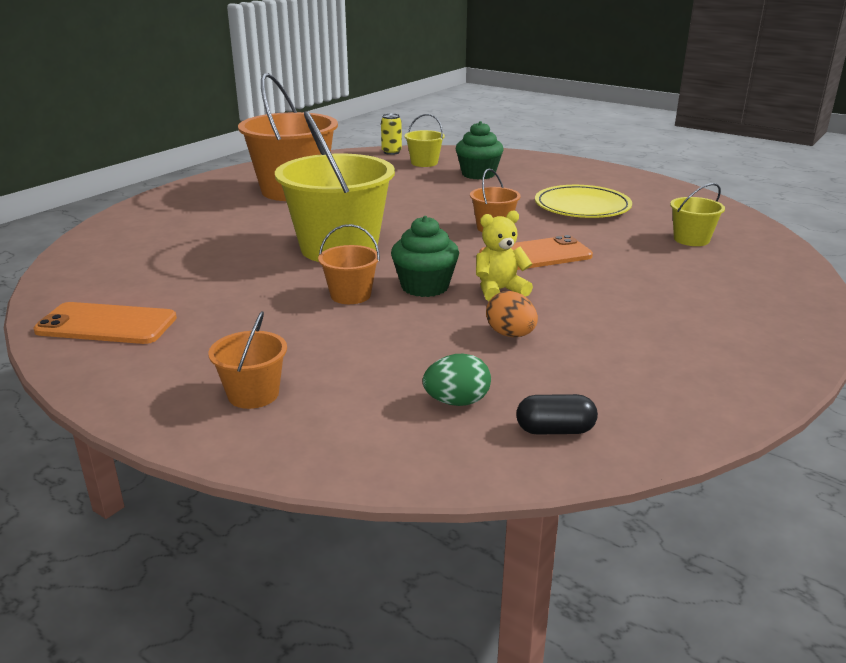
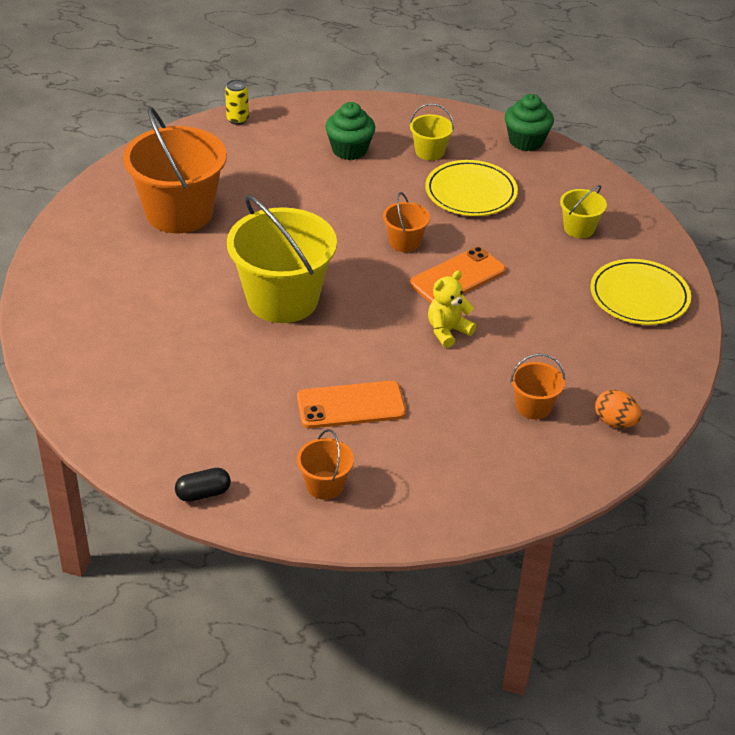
camera: 20 degrees left, 15 degrees up
orange phone [33,302,177,344] -> orange phone moved to [297,381,406,428]
orange bucket [318,224,380,304] -> orange bucket moved to [510,354,565,419]
green cupcake [391,216,459,297] -> green cupcake moved to [505,94,554,151]
yellow bucket [404,114,445,167] -> yellow bucket moved to [410,103,454,161]
green egg [423,354,491,406] -> none
orange egg [486,291,538,337] -> orange egg moved to [595,389,641,428]
black capsule [517,394,598,434] -> black capsule moved to [175,468,231,502]
none -> yellow plate [590,259,691,325]

